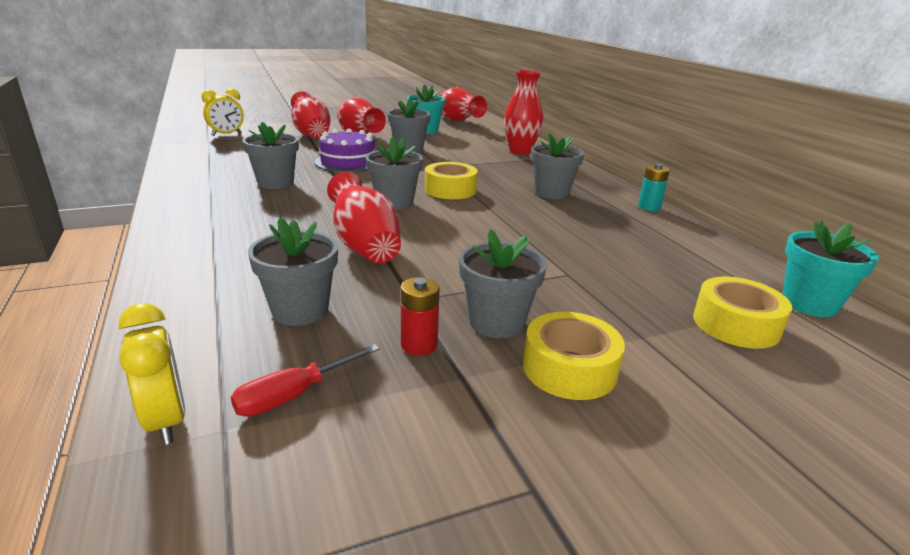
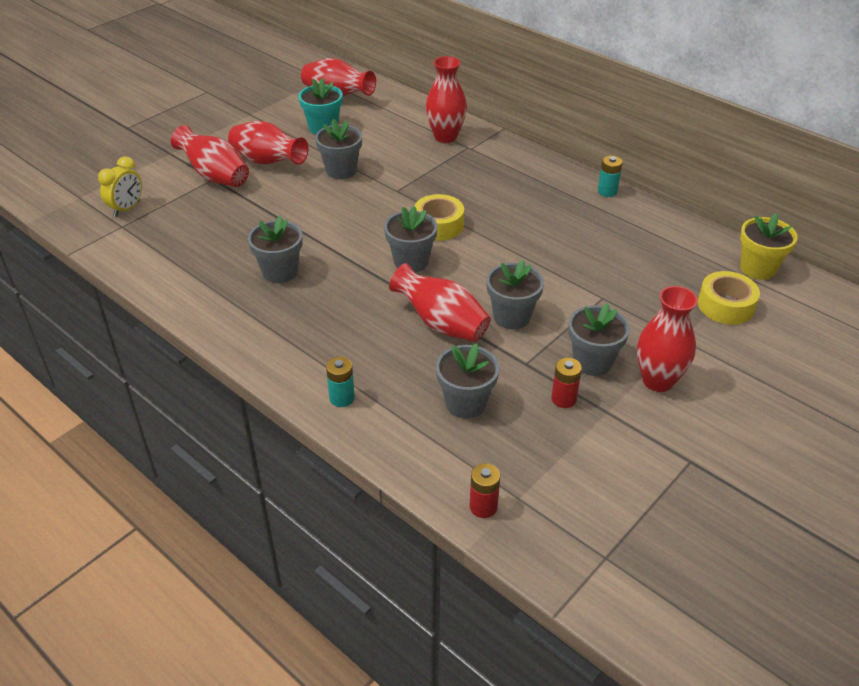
camera: 25 degrees left, 15 degrees up
yellow clock [119,303,185,445] -> red battery [469,463,500,518]
red screwdriver [231,344,380,417] -> none
purple cake [315,129,375,172] -> none
yellow tape [523,312,625,400] -> red vase [637,286,698,392]
grey flower pot [531,133,584,199] -> grey flower pot moved to [487,260,544,330]
turquoise flower pot [783,220,879,317] -> yellow flower pot [740,213,798,280]
none -> turquoise battery [326,357,355,407]

